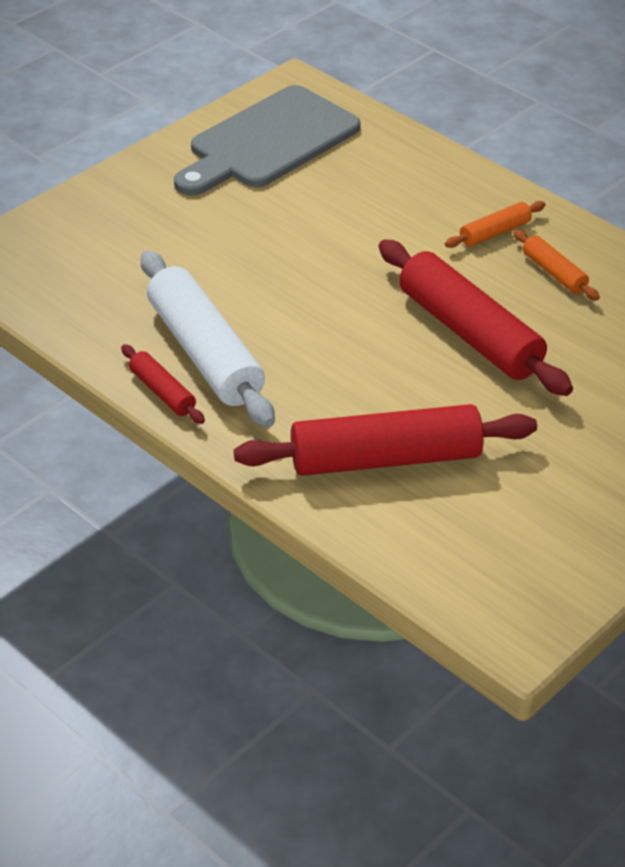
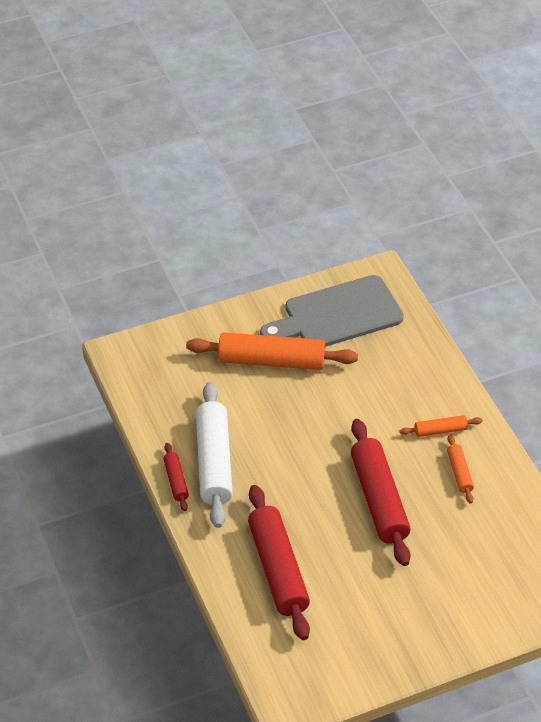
camera: 25 degrees right, 5 degrees up
red rolling pin [234,404,537,476] -> red rolling pin turned 60 degrees clockwise [248,485,310,640]
none -> orange rolling pin [186,332,358,370]

